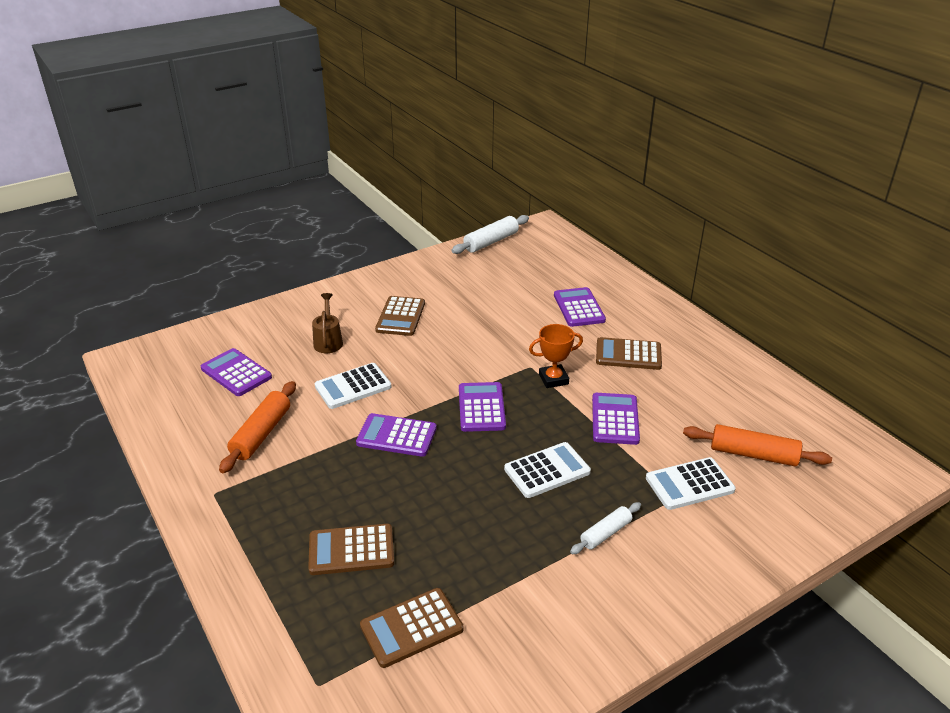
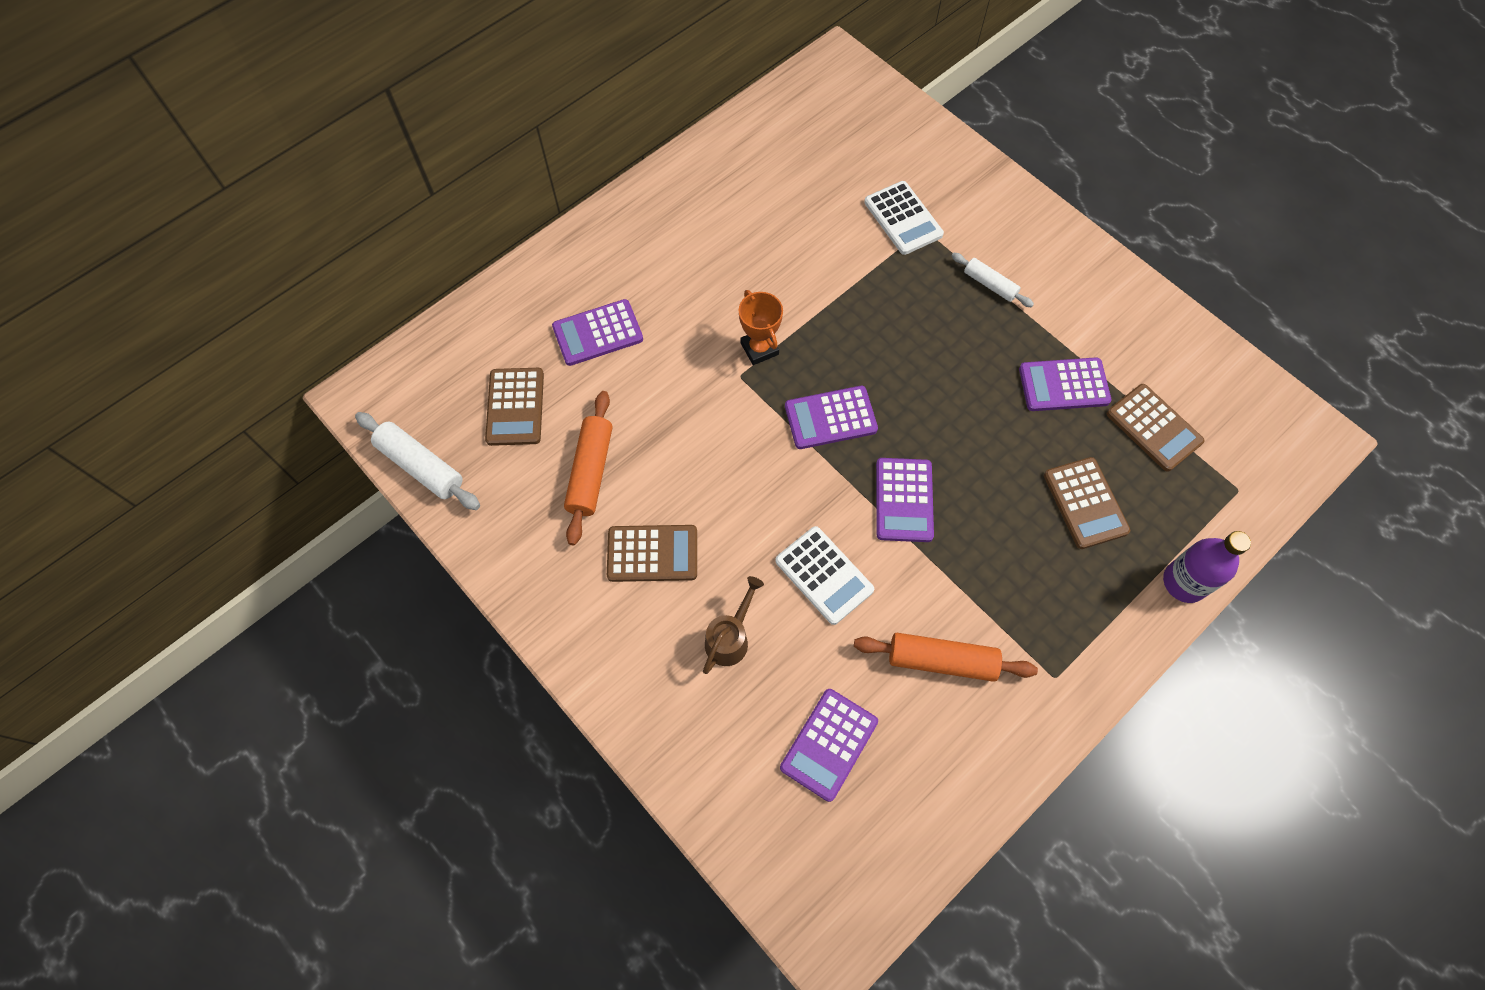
camera: 100 degrees left, 30 degrees up
brown watering can [312,293,343,353] -> brown watering can turned 135 degrees clockwise [703,576,764,674]
white calculator [504,442,591,498] -> none
purple calculator [592,393,640,445] -> purple calculator moved to [1019,357,1112,411]
brown calculator [596,337,662,370] -> brown calculator moved to [485,368,544,446]
orange rolling pin [683,424,832,466] -> orange rolling pin moved to [564,391,612,545]
none -> purple bottle [1163,531,1251,603]

